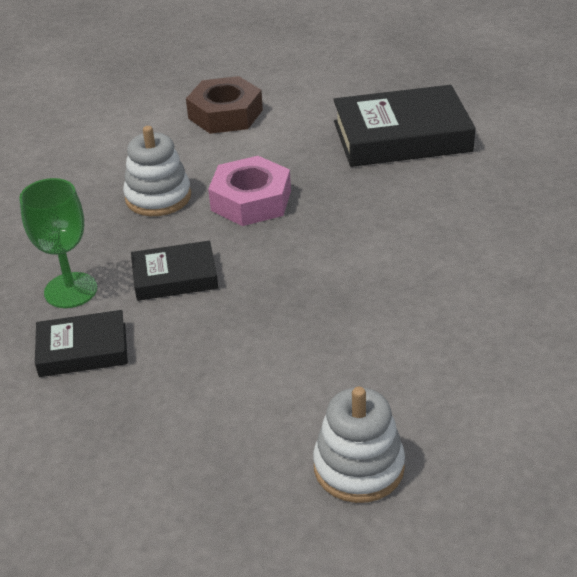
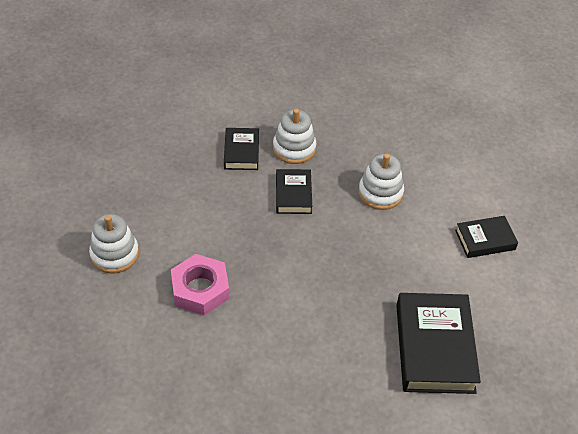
camera: 95 degrees right, 10 degrees up
green goblet [19,178,97,308] -> white stacking toy [273,109,316,164]
brown nut [186,76,263,134] -> black book [455,216,518,258]
pink nut [208,156,291,226] -> pink nut moved to [171,254,229,316]

